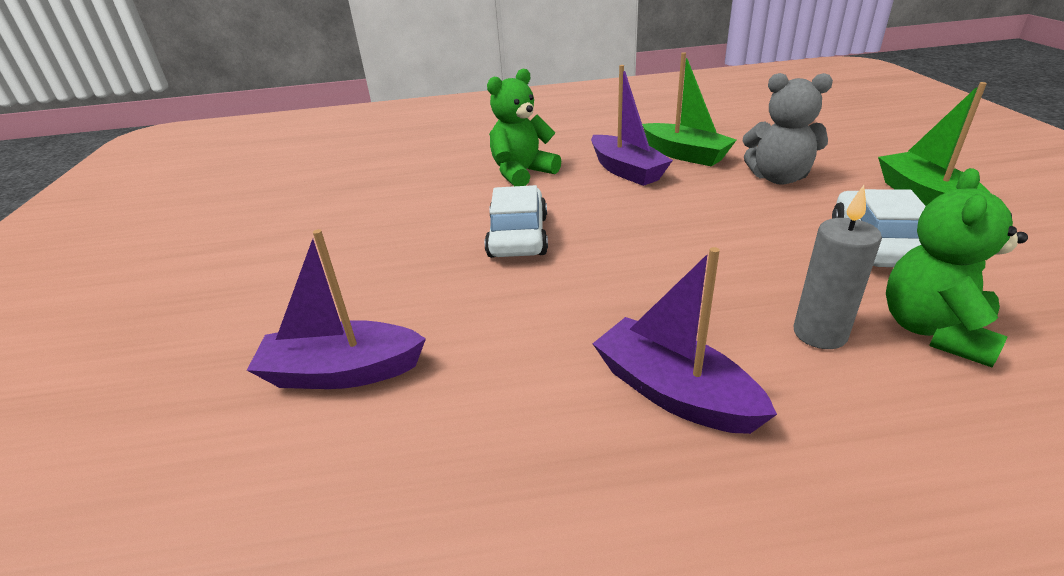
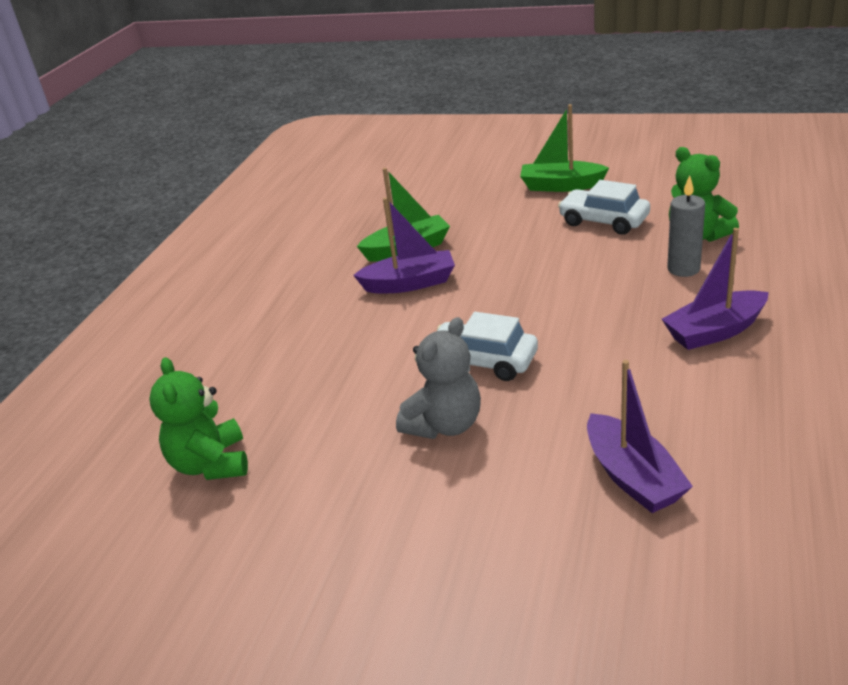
camera: 65 degrees left, 0 degrees up
purple boat [247,229,426,389] -> purple boat turned 45 degrees counterclockwise [587,360,693,513]
green teddy bear [487,68,561,186] -> green teddy bear moved to [149,357,248,480]
grey teddy bear [743,73,833,185] -> grey teddy bear moved to [396,317,481,439]

